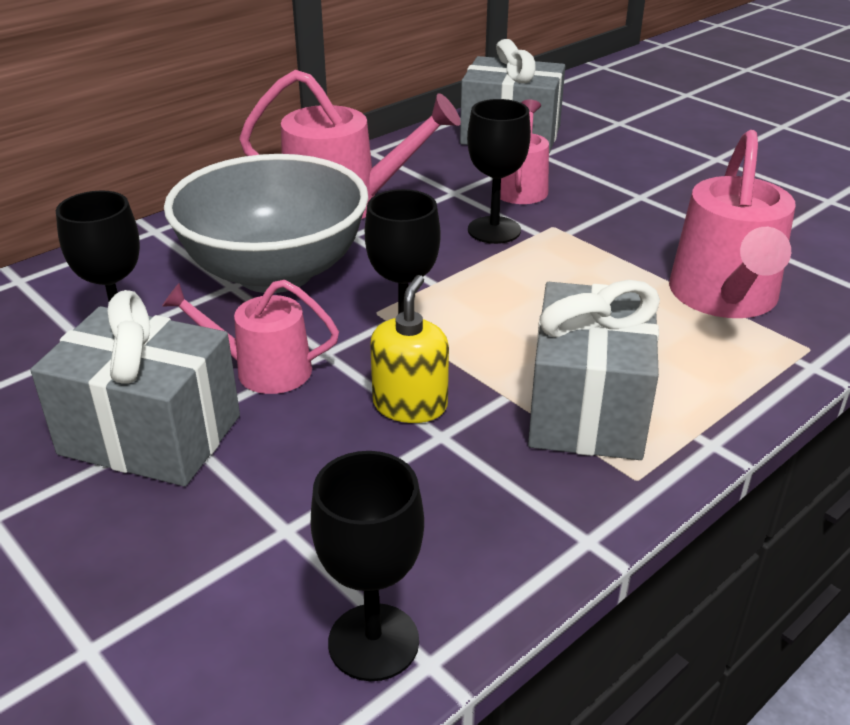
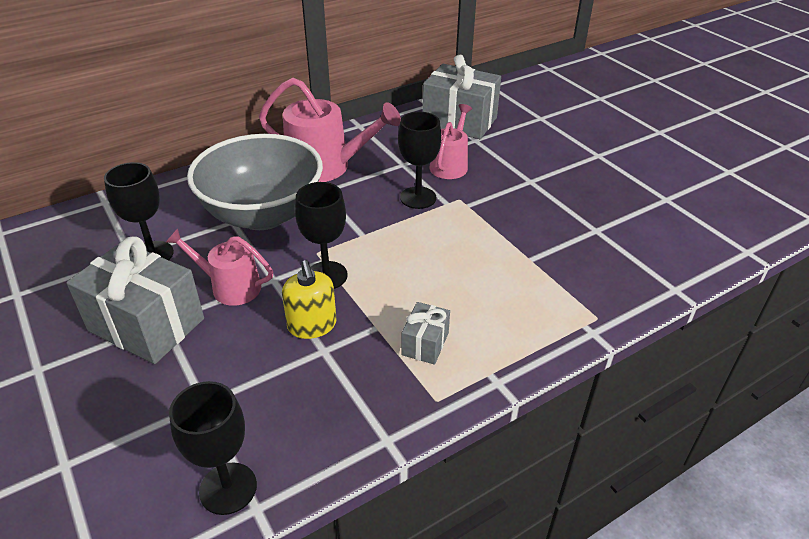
camera: 10 degrees right, 5 degrees up
yellow soap dispenser [370,275,449,423] -> yellow soap dispenser turned 135 degrees clockwise [282,260,337,339]
grey gift [528,280,660,460] -> grey gift [401,302,450,365], size x0.49
pink watering can [669,130,796,318] -> none

